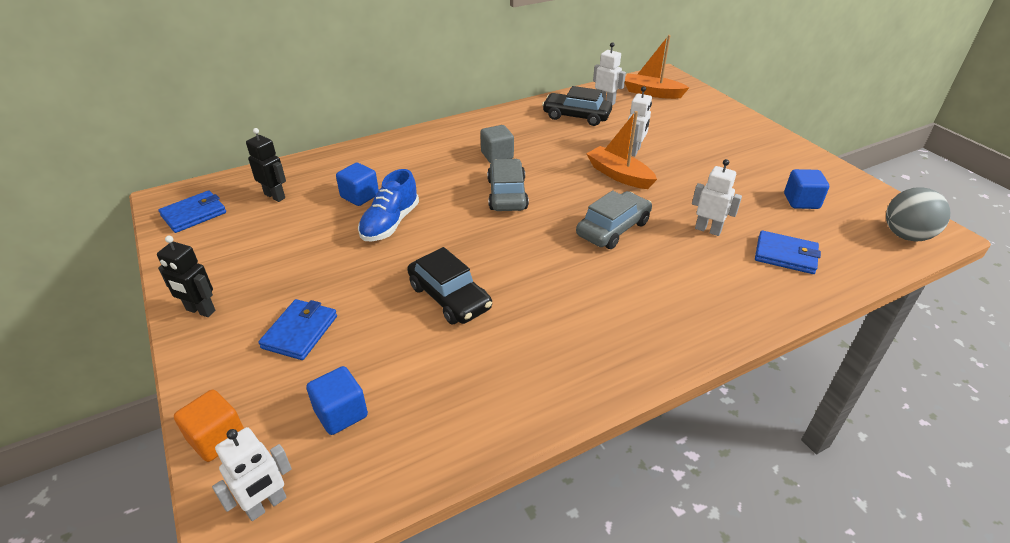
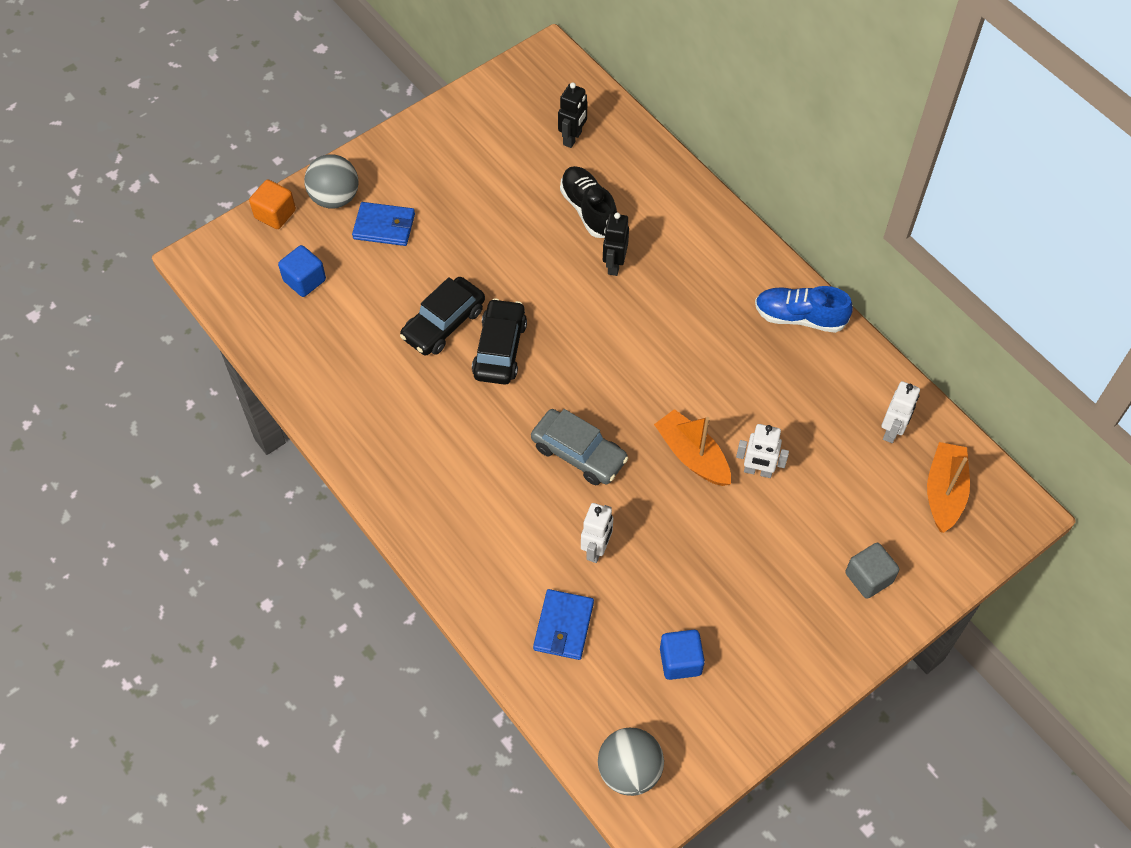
camera: 80 degrees right, 20 degrees up
black robot [157,236,215,317] -> black robot moved to [603,212,629,276]
blue wallet [159,191,226,233] -> none
white robot [212,427,292,521] -> none
blue cube [336,163,379,206] -> black shoe [560,166,617,238]
blue shoe [358,169,419,241] -> blue shoe moved to [755,286,853,333]
grey cube [480,125,514,163] -> grey cube moved to [845,543,899,599]
grey car [487,159,529,211] -> none
black car [542,86,612,126] -> black car moved to [472,298,527,385]
orange boat [586,111,657,189] -> orange boat turned 75 degrees counterclockwise [654,409,731,486]
none -> grey ball [304,154,358,208]

